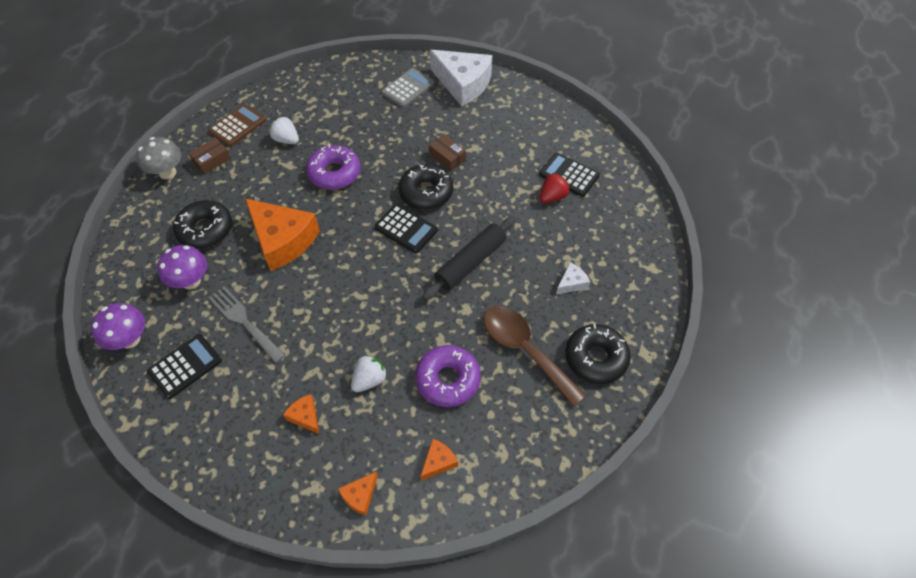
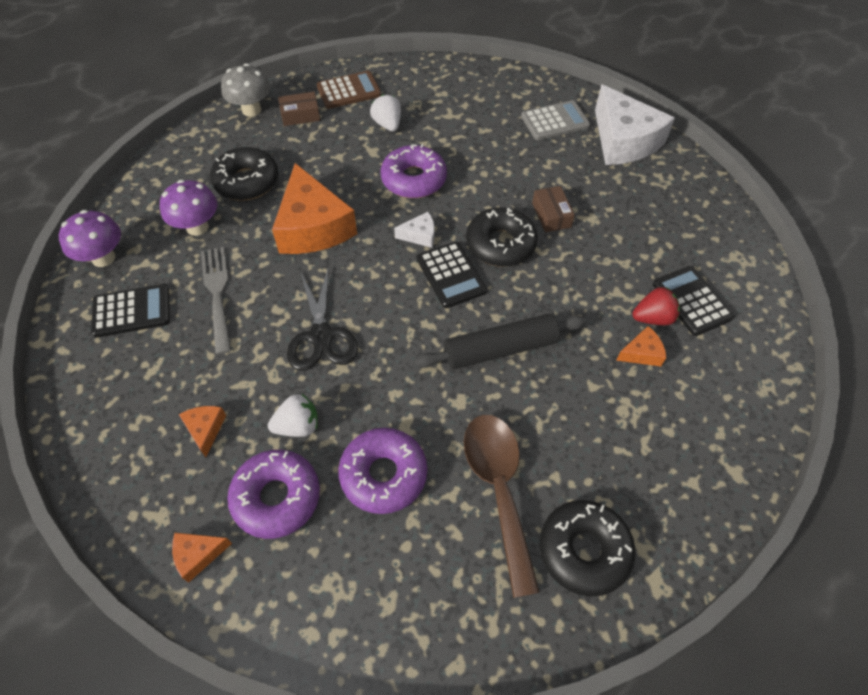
camera: 30 degrees right, 0 degrees up
orange cheese [420,439,458,481] -> orange cheese moved to [616,326,667,366]
white cheese [556,263,590,295] -> white cheese moved to [394,212,435,248]
none -> purple donut [227,450,320,539]
none -> black scissors [287,266,358,371]

